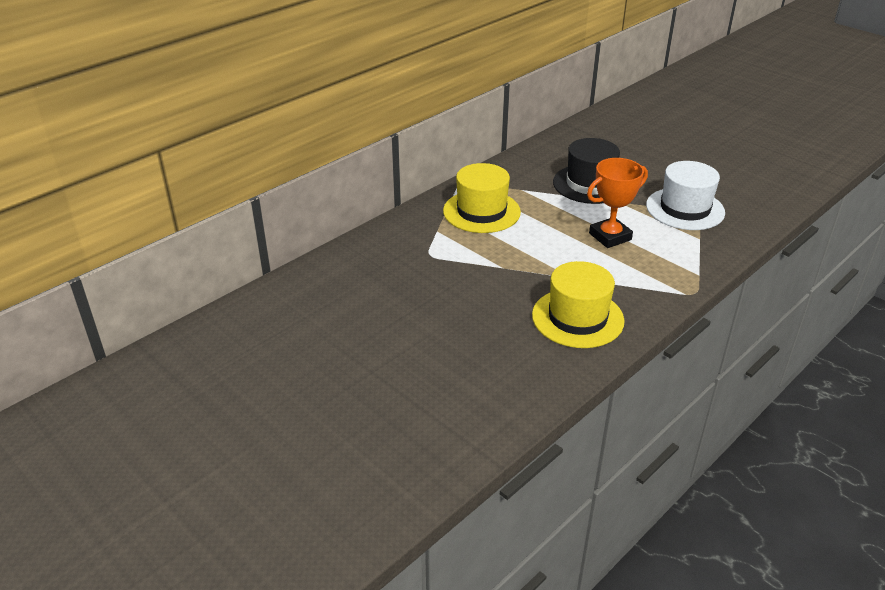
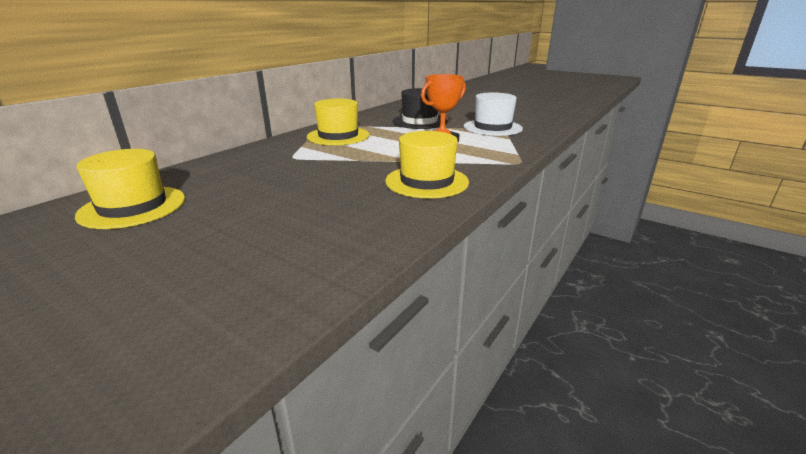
camera: 10 degrees left, 10 degrees down
none -> yellow hat [75,149,185,229]

